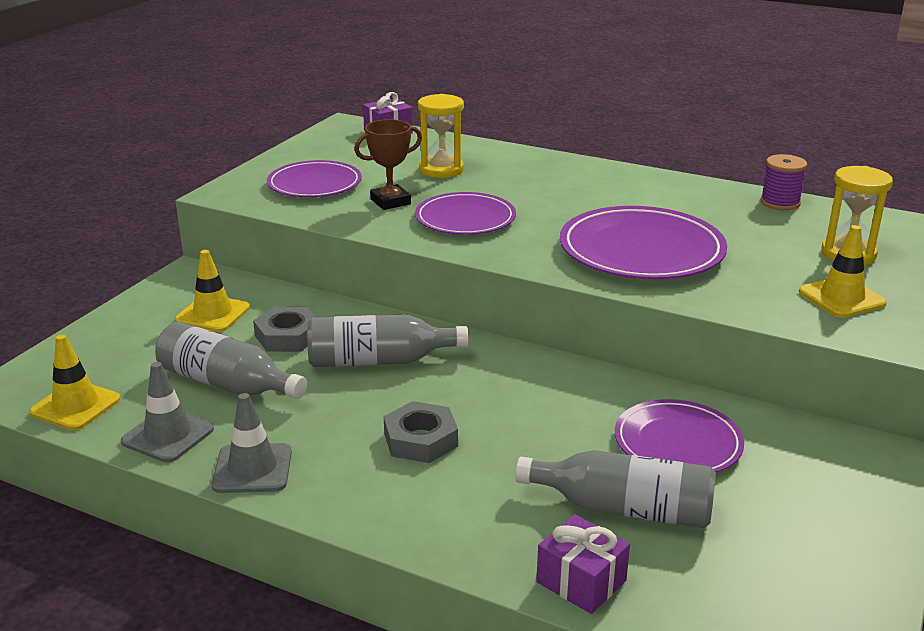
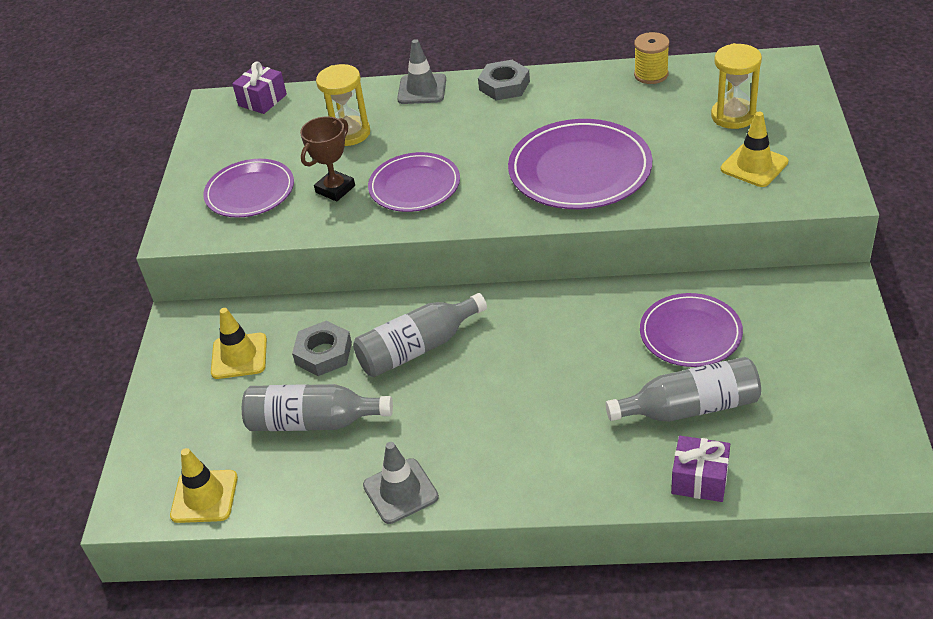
camera: 20 degrees left, 15 degrees up
grey traffic cone [121,362,214,463] -> grey traffic cone moved to [397,39,446,104]
grey nut [384,401,458,463] -> grey nut moved to [478,60,530,100]
purple spool [761,154,807,210] -> yellow spool [634,32,669,84]

